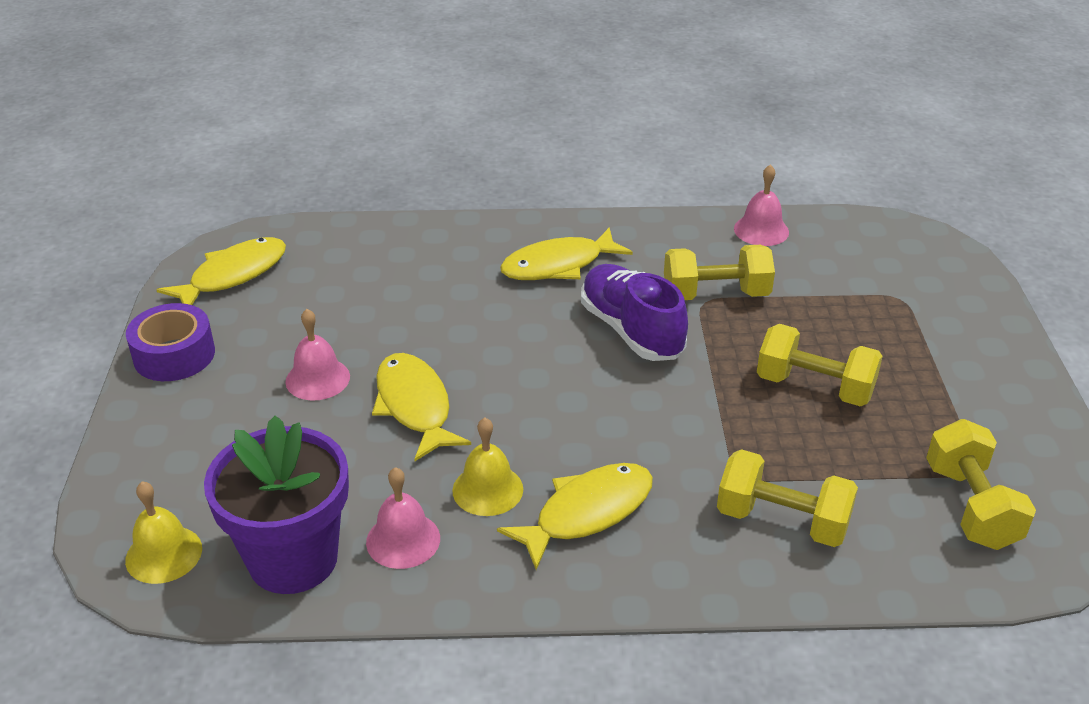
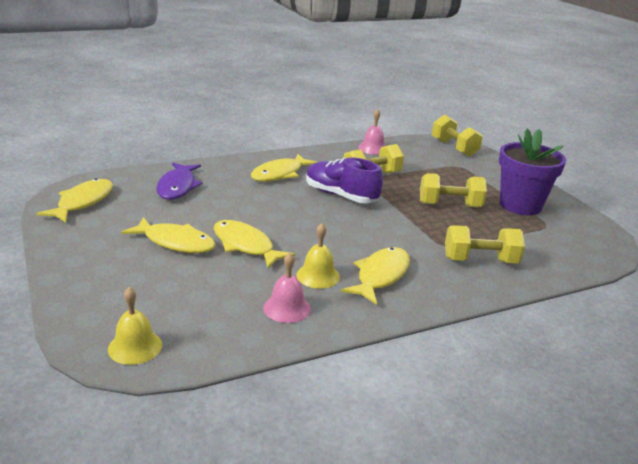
camera: 25 degrees left, 10 degrees down
purple tape [126,303,215,381] -> none
purple flower pot [204,415,349,594] -> purple flower pot moved to [499,128,566,215]
pink bell [285,309,350,400] -> yellow fish [121,217,216,253]
yellow dumbbell [926,419,1036,550] -> yellow dumbbell moved to [432,115,483,157]
none -> purple fish [156,163,203,200]

